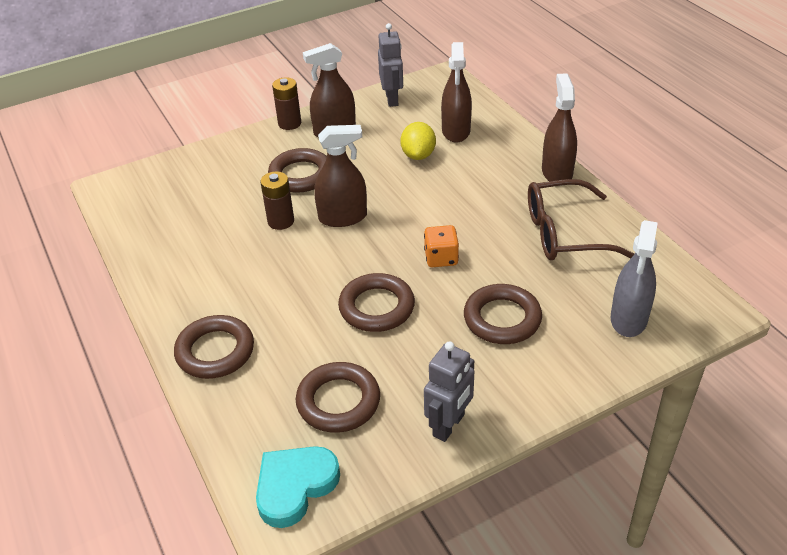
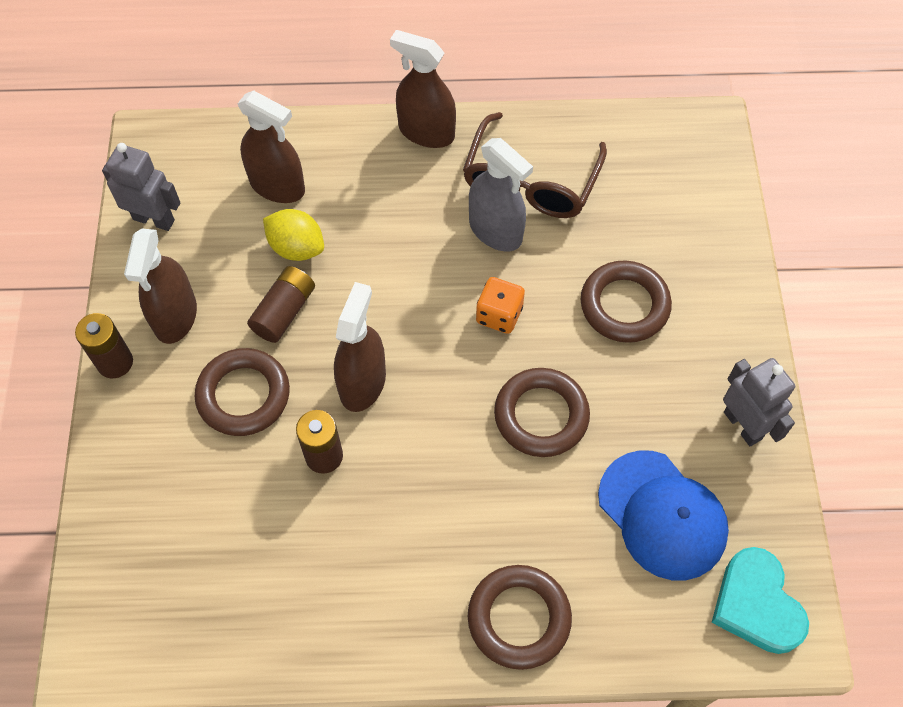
camera: 65 degrees left, 20 degrees up
brown ring [296,362,380,433] -> blue cap [598,450,729,580]
grey spray bottle [610,220,658,337] -> grey spray bottle moved to [469,138,533,251]
none -> brown battery [247,266,315,343]

